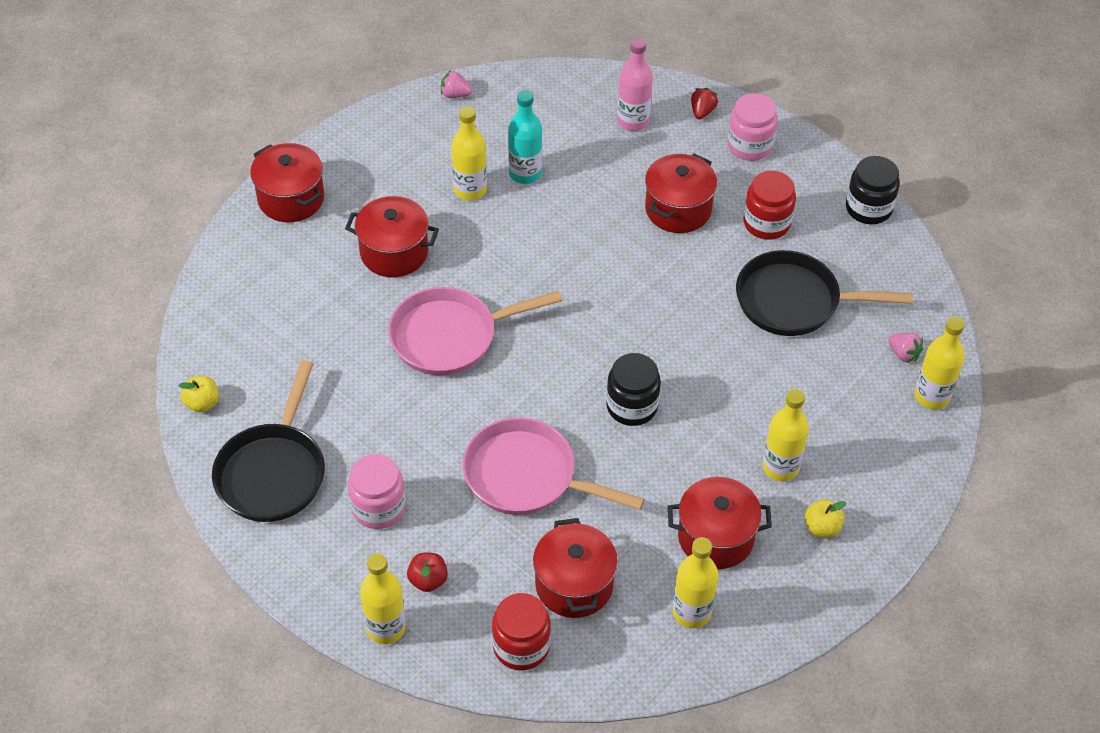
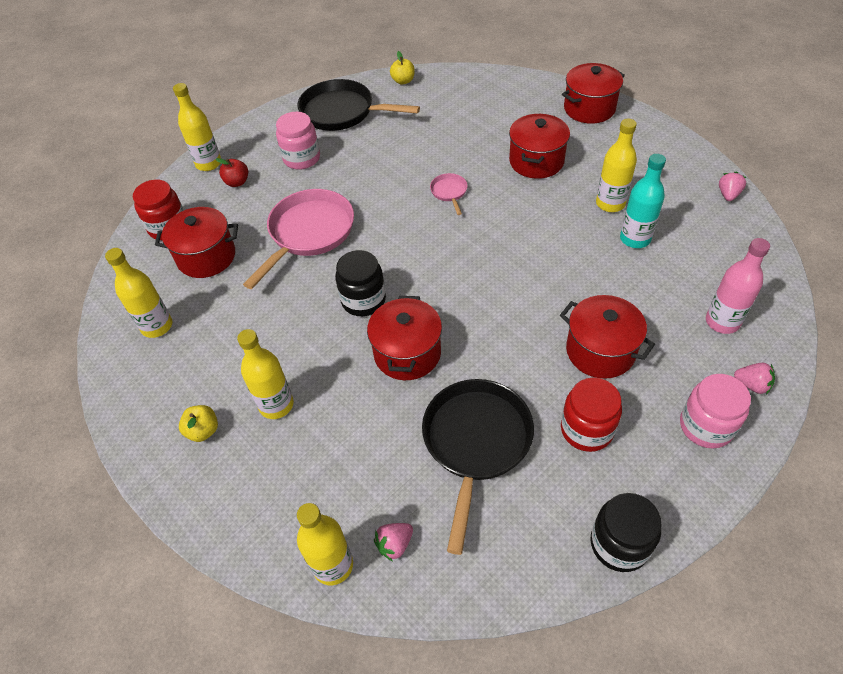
camera: 100 degrees right, 0 degrees up
pink pan [388,287,563,375] -> pink pan [430,173,467,215], size x0.45
red pot [668,477,772,569] -> red pot moved to [367,296,442,380]
red strawberry [691,88,718,119] -> pink strawberry [734,363,775,395]

